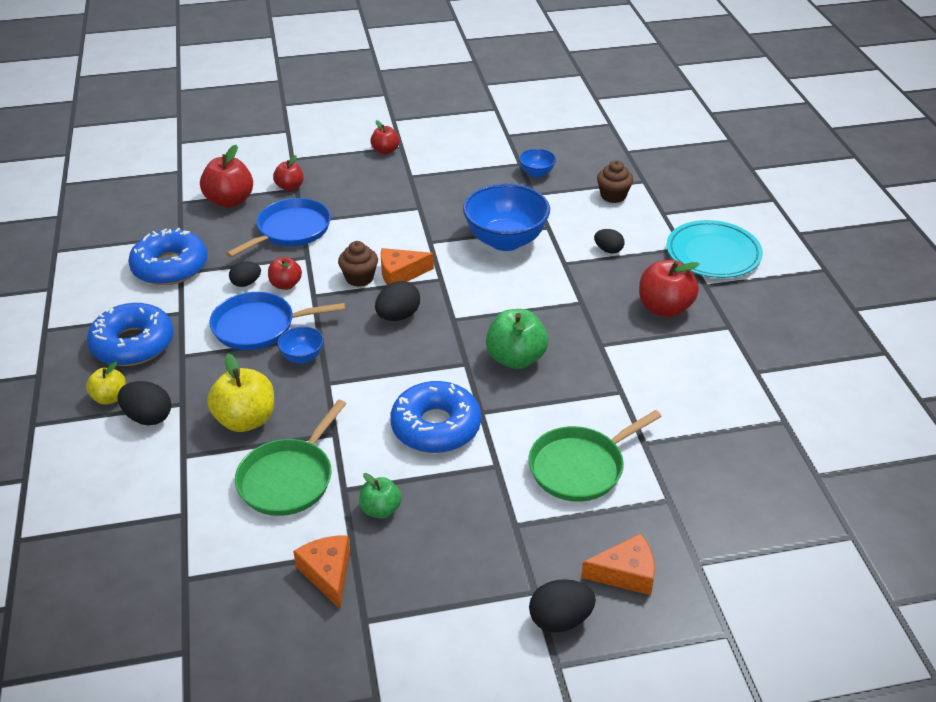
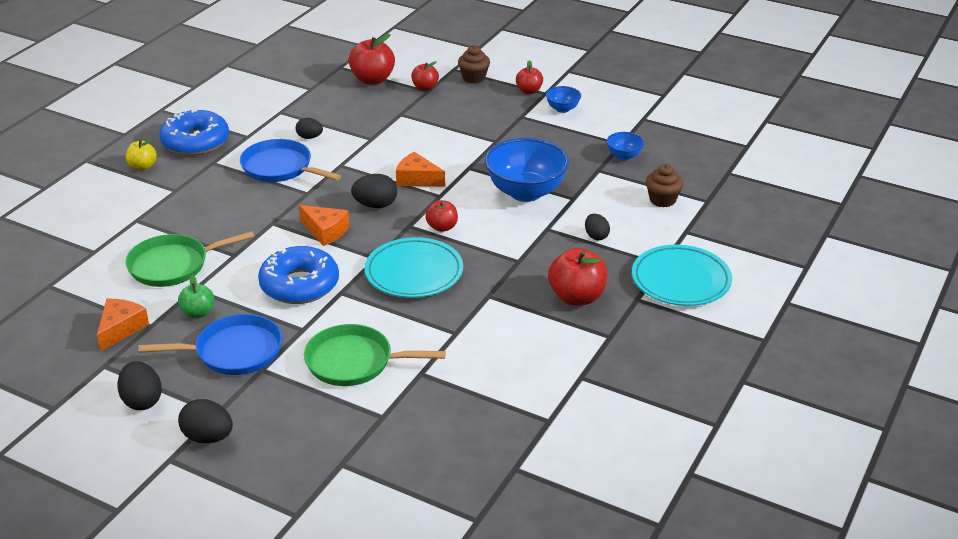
camera: 40 degrees right, 5 degrees down
black egg [118,381,171,425] -> black egg moved to [117,361,162,410]
blue donut [128,228,208,285] -> none
yellow apple [207,353,274,432] -> none
blue pan [226,198,331,257] -> blue pan moved to [138,314,282,375]
red apple [268,257,302,290] -> red apple moved to [425,200,458,232]
blue bowl [277,327,324,363] -> blue bowl moved to [546,86,581,113]
brown cupcake [338,241,378,287] -> brown cupcake moved to [458,45,490,84]
green apple [486,309,548,369] -> turquoise plate [364,237,463,298]
orange cheese [581,533,655,595] -> orange cheese moved to [299,205,350,246]

